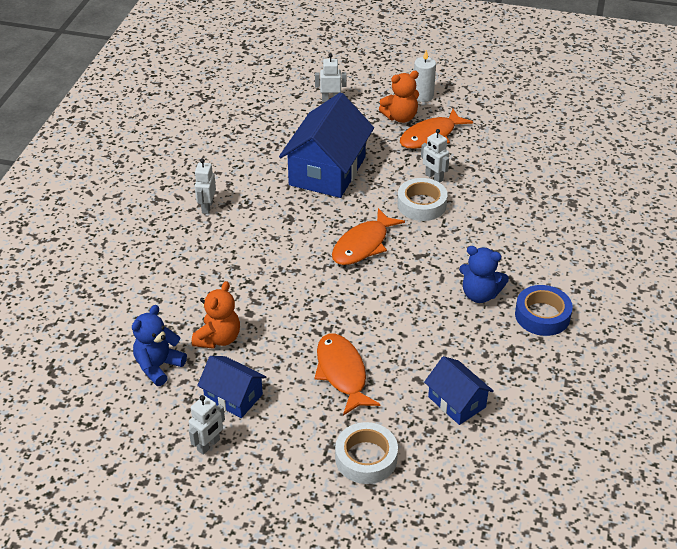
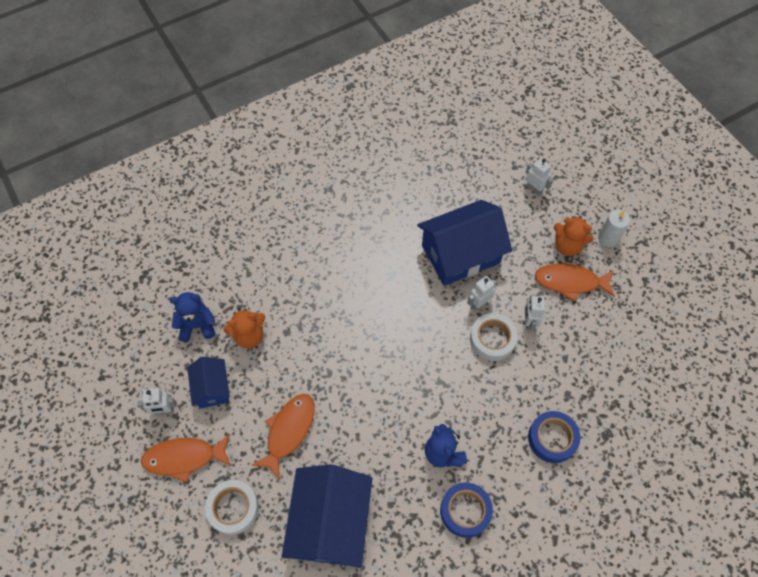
camera: 45 degrees right, 20 degrees up
white robot [195,159,216,214] -> white robot moved to [467,276,496,311]
orange fish [332,208,405,265] -> orange fish moved to [141,434,231,483]
blue house [424,356,494,425] -> blue house [281,464,373,568], size x1.89
none -> blue tape [528,411,580,463]

